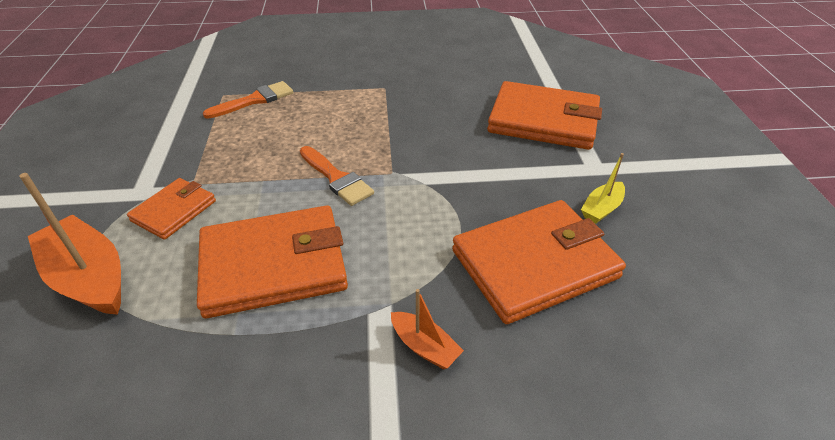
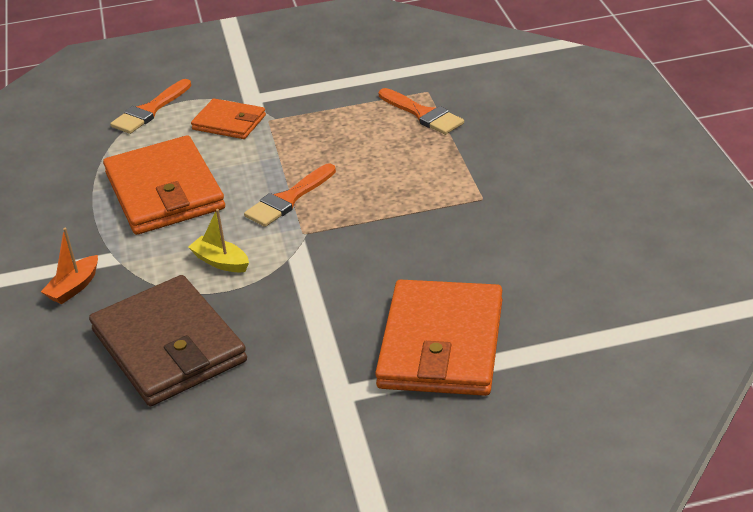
camera: 85 degrees right, 5 degrees down
orange boat [19,173,121,315] -> orange brush [110,79,191,134]
orange wallet [452,200,626,324] -> brown wallet [89,275,247,406]
yellow boat [581,153,625,224] -> yellow boat moved to [188,209,249,272]

